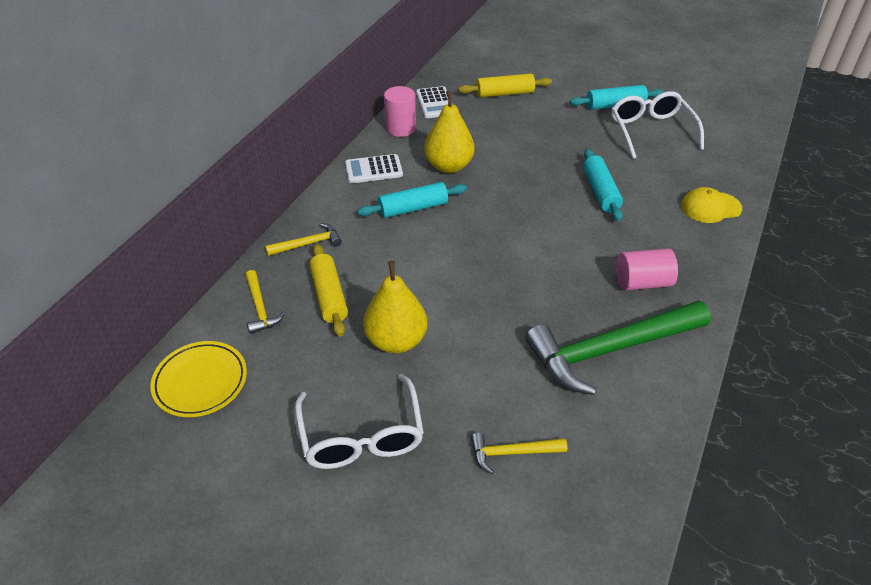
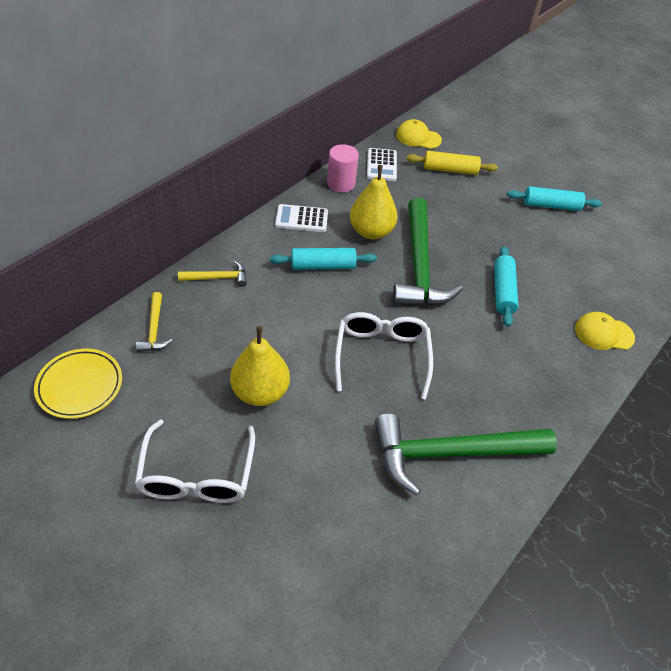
camera: 10 degrees right, 5 degrees up
yellow rolling pin [309,244,348,337] -> none
yellow hammer [471,432,567,474] -> none
white glasses [611,91,704,159] -> white glasses moved to [335,312,433,399]
pink cylinder [616,248,678,291] -> none
none -> green hammer [393,197,463,306]
none -> yellow cap [396,119,442,149]

